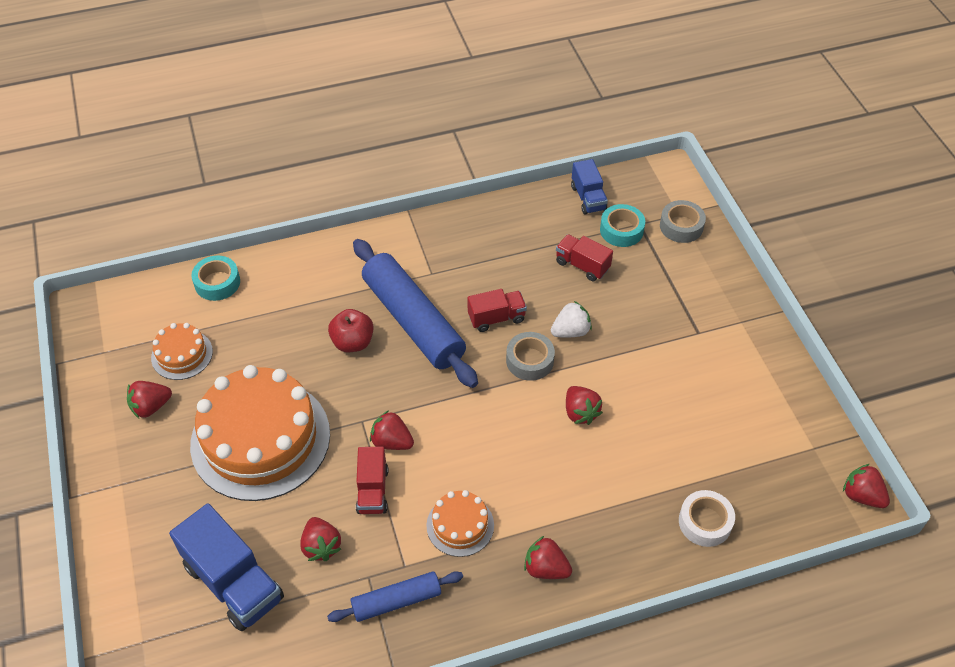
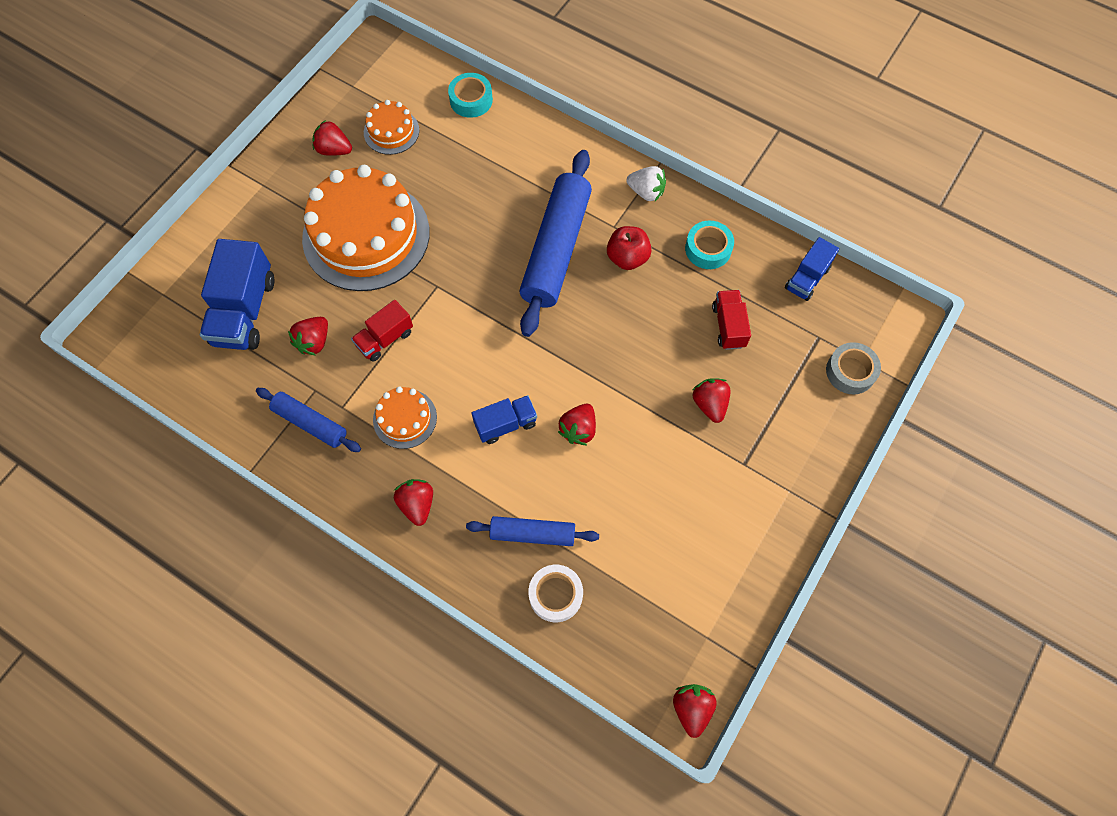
camera: 50 degrees right, 15 degrees up
red apple [328,309,374,352] -> red apple moved to [607,226,652,270]
red strawberry [370,410,414,450] -> red strawberry moved to [693,378,730,423]
red truck [467,289,527,332] -> none
grey tape [506,332,555,381] -> none
white strawberry [551,301,592,338] -> white strawberry moved to [626,166,666,201]
turquoise tape [600,204,645,247] -> turquoise tape moved to [685,221,734,269]
none -> blue rolling pin [466,516,599,546]
none -> blue truck [472,395,537,444]

